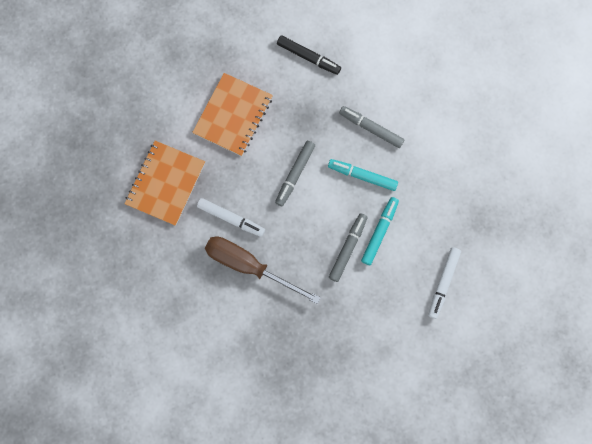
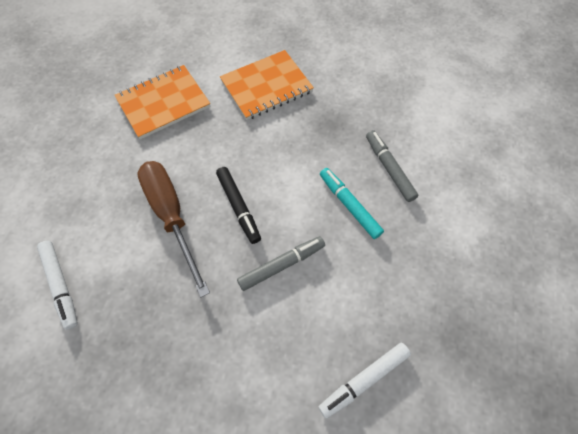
camera: 35 degrees right, 15 degrees down
white marker [197,198,265,237] -> white marker moved to [37,241,78,330]
grey marker [275,141,315,206] -> none
black marker [277,35,341,75] -> black marker moved to [216,167,261,244]
turquoise marker [361,197,399,265] -> none

